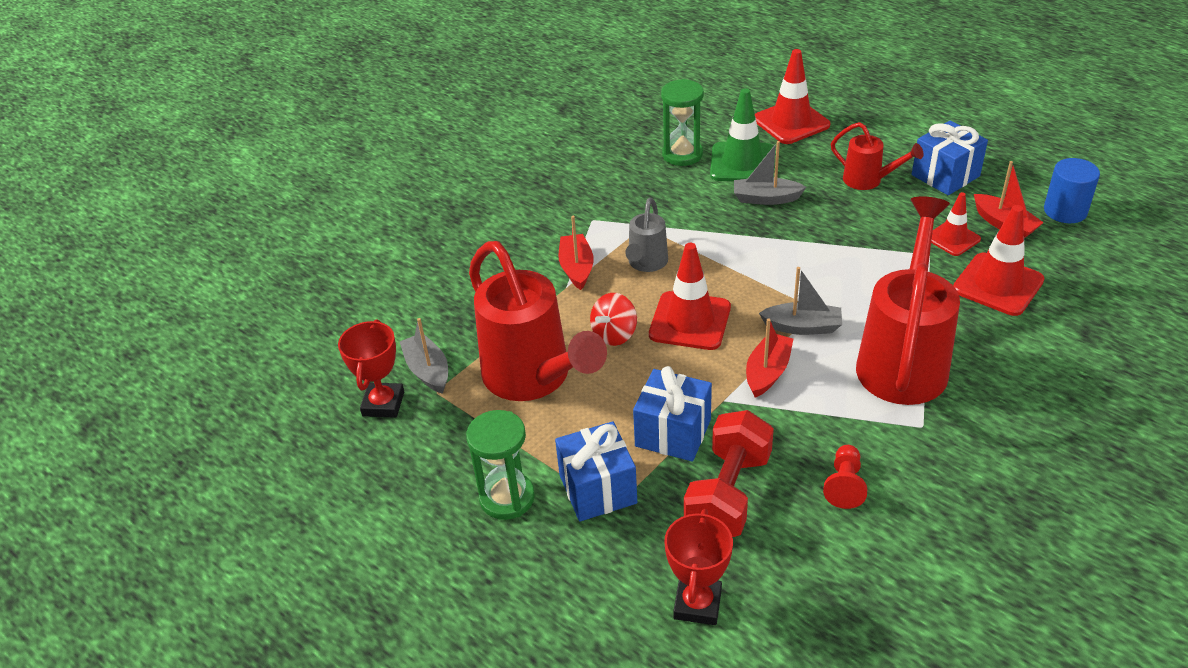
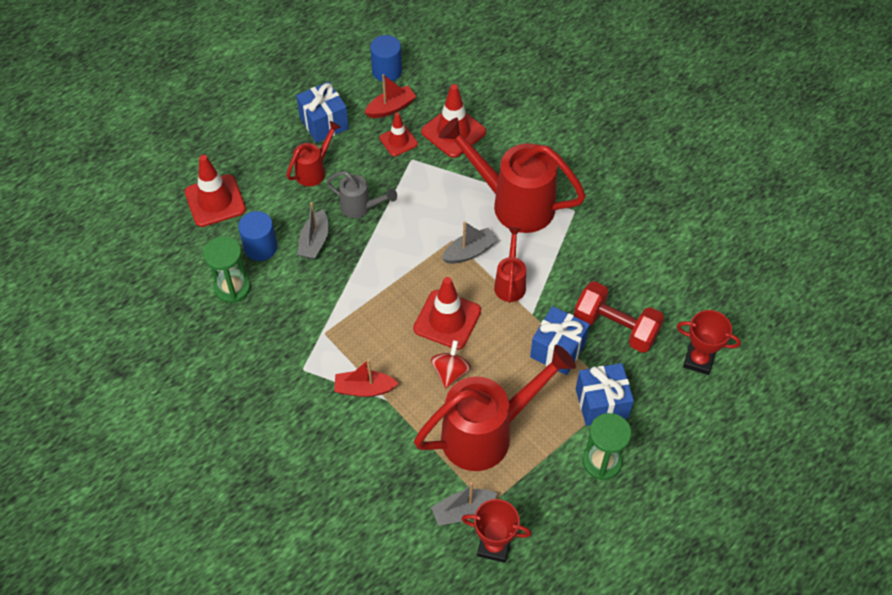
camera: 85 degrees left, 15 degrees up
red spinning top [590,293,637,346] -> red spinning top turned 120 degrees counterclockwise [431,340,471,388]
grey watering can [625,198,668,272] -> grey watering can moved to [326,171,397,219]
green traffic cone [710,88,773,181] -> blue cylinder [238,211,277,261]
red boat [746,319,793,398] -> red watering can [494,227,526,303]
grey boat [759,267,842,335] -> grey boat turned 45 degrees clockwise [442,221,498,264]
red pawn [823,445,867,509] -> none

